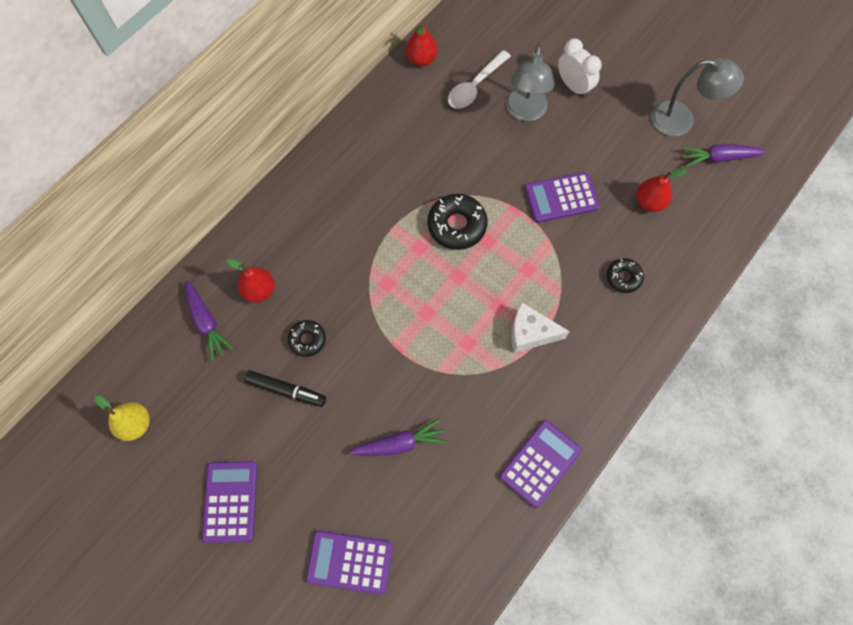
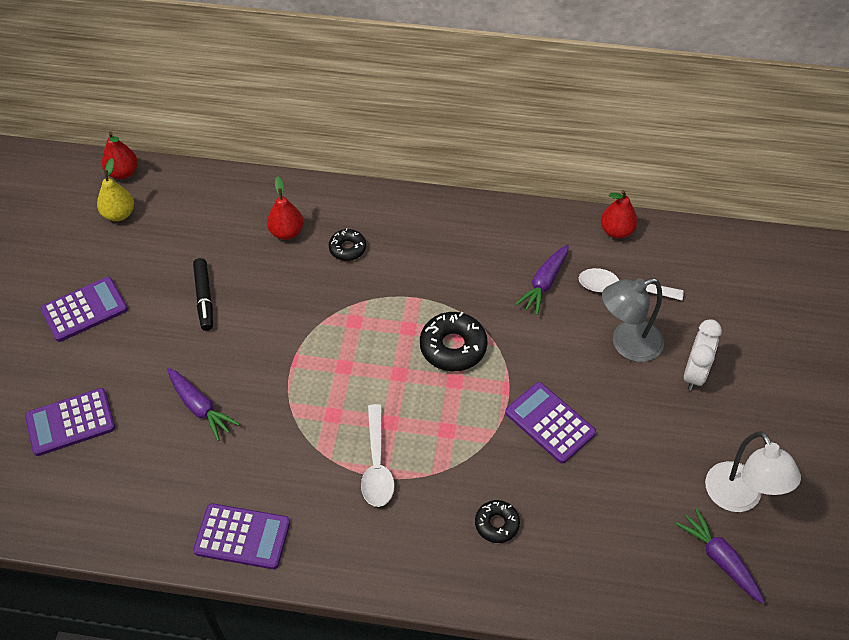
camera: 60 degrees right, 15 degrees down
purple carrot [185,280,234,361] -> purple carrot moved to [515,244,569,315]
black donut [288,320,326,357] -> black donut moved to [329,228,366,261]
purple calculator [306,530,393,595] -> purple calculator turned 90 degrees counterclockwise [25,388,115,456]
white cheese [511,303,570,353] -> white spoon [361,404,395,507]
red pear [636,168,687,212] -> red pear moved to [102,131,138,180]
grey lamp [651,58,744,136] -> white lamp [705,431,801,512]

